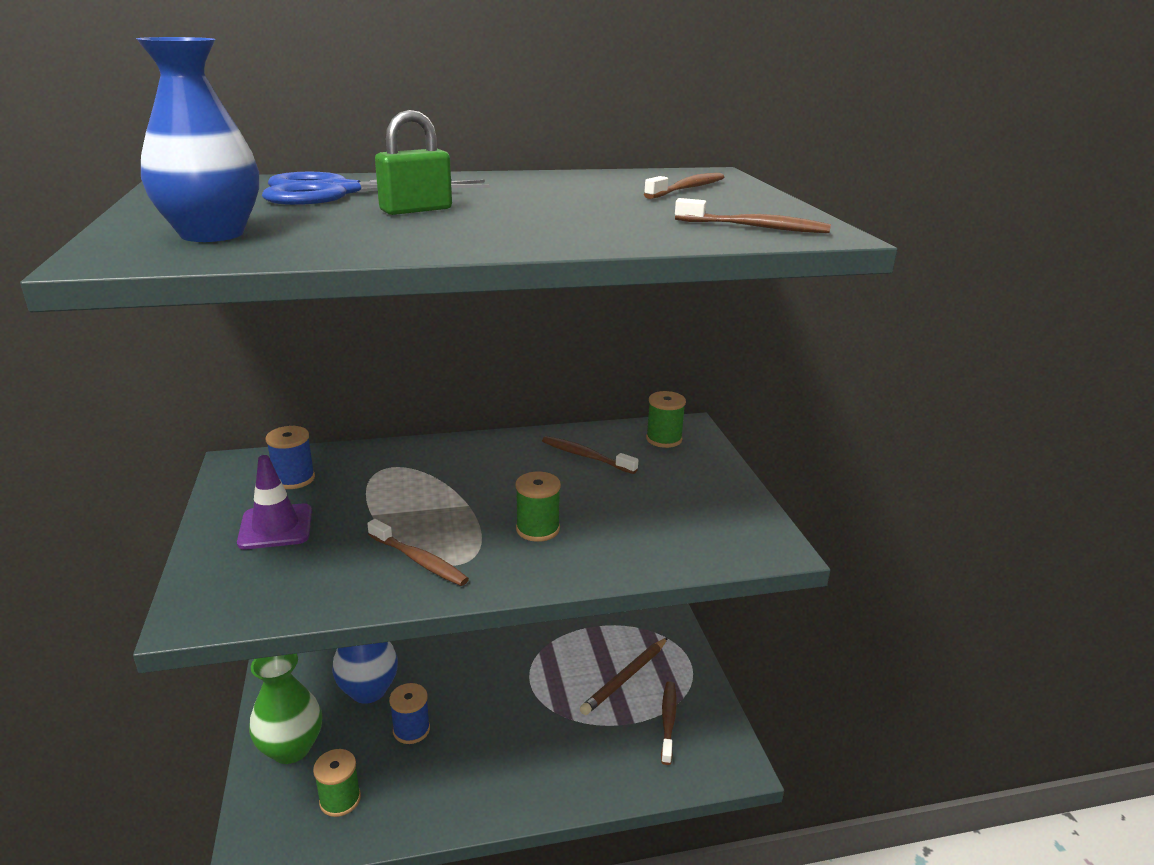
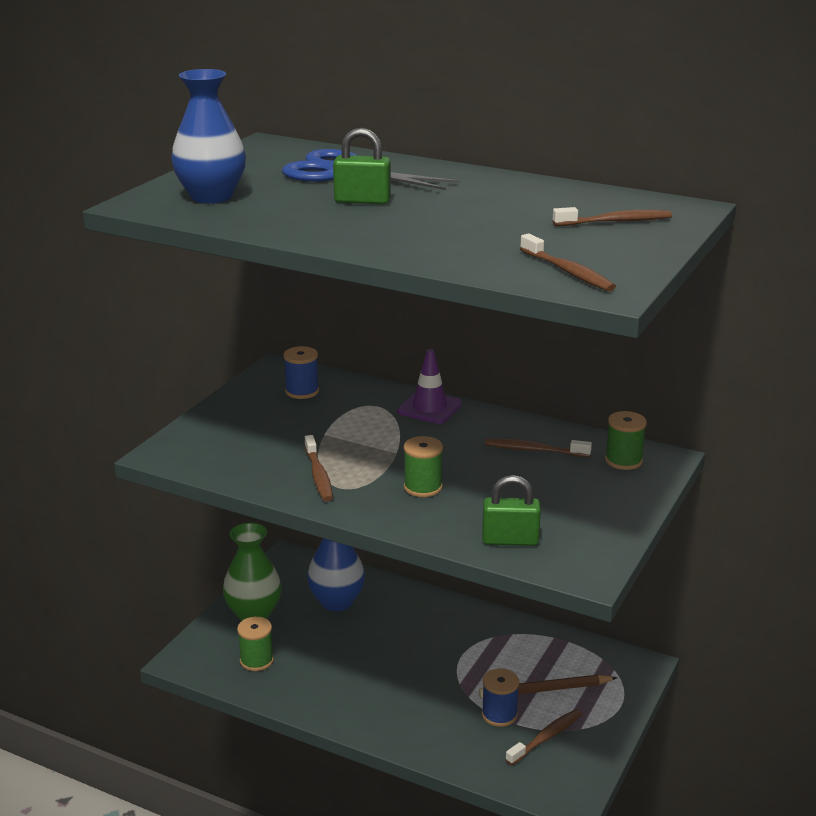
camera: 40 degrees right, 0 degrees up
purple traffic cone [237,455,312,549] -> purple traffic cone moved to [397,349,462,424]
blue spool [389,683,430,744] -> blue spool moved to [482,669,519,727]
brown toothbrush [542,436,638,474] -> brown toothbrush turned 60 degrees counterclockwise [485,438,592,457]
none -> green padlock [482,475,541,546]

